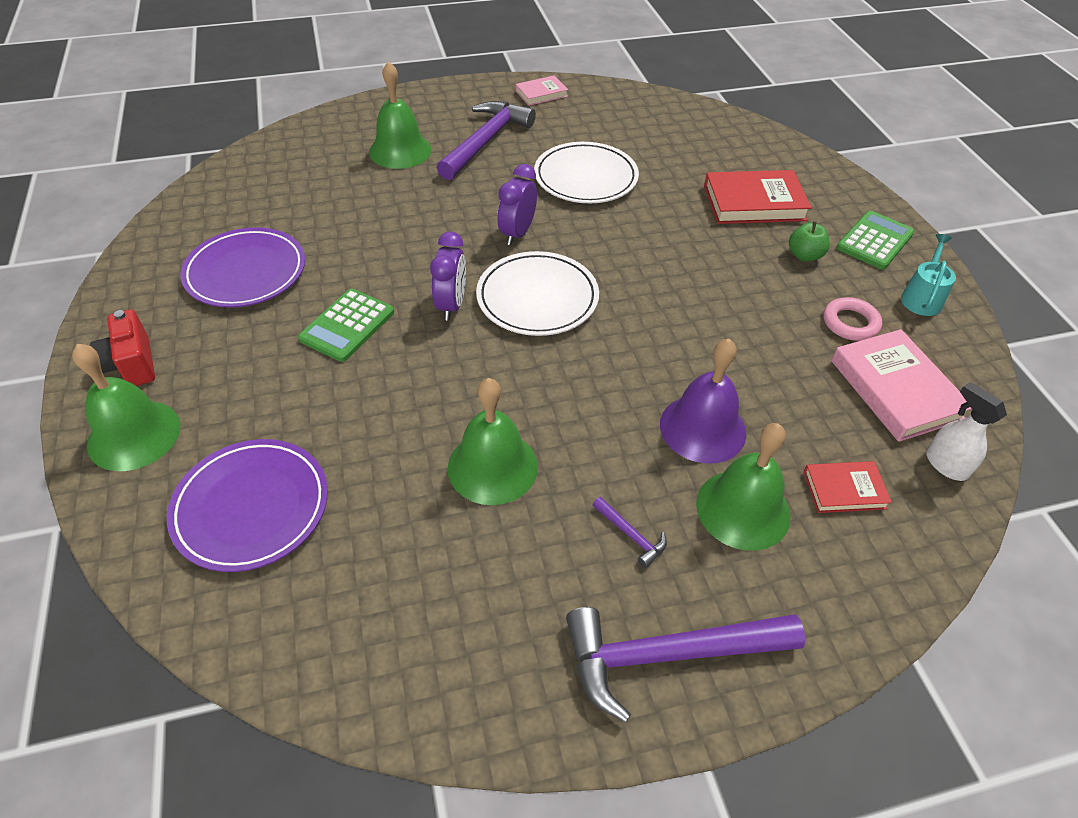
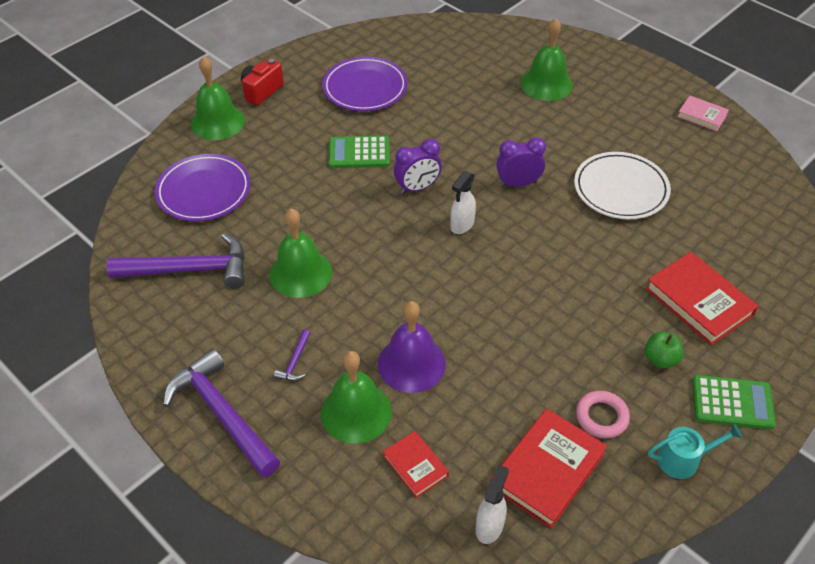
camera: 60 degrees right, 0 degrees up
purple hammer [437,101,536,180] -> purple hammer moved to [107,233,245,288]
white plate [476,251,599,336] -> white spray bottle [450,171,476,234]
pink book [831,329,972,442] -> red book [490,409,607,529]

